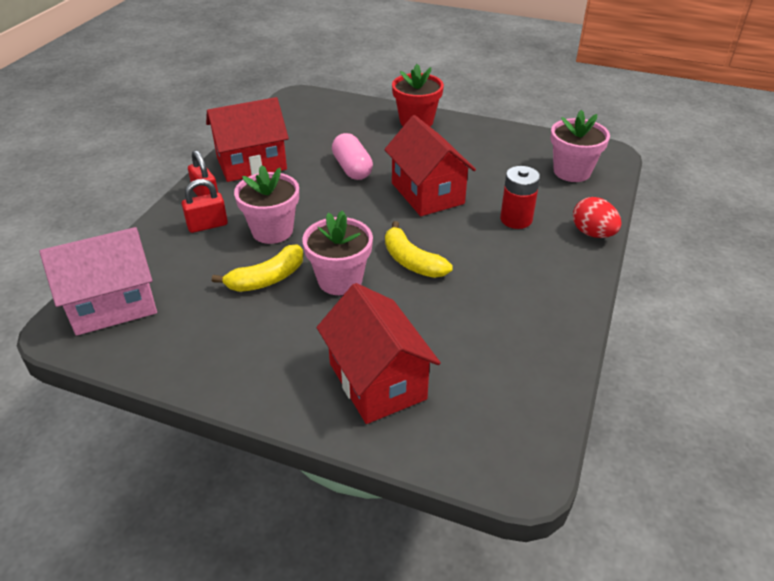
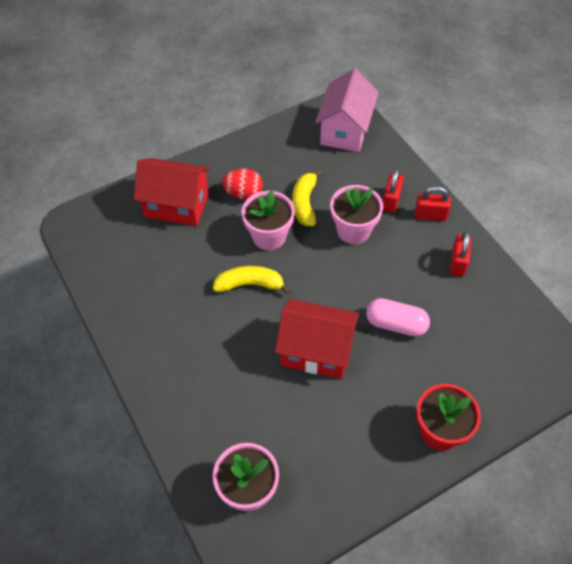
camera: 130 degrees right, 15 degrees up
red house [206,97,289,182] -> red padlock [450,231,471,277]
red battery [500,166,540,229] -> none
red egg [573,197,621,238] -> red egg moved to [222,169,263,200]

